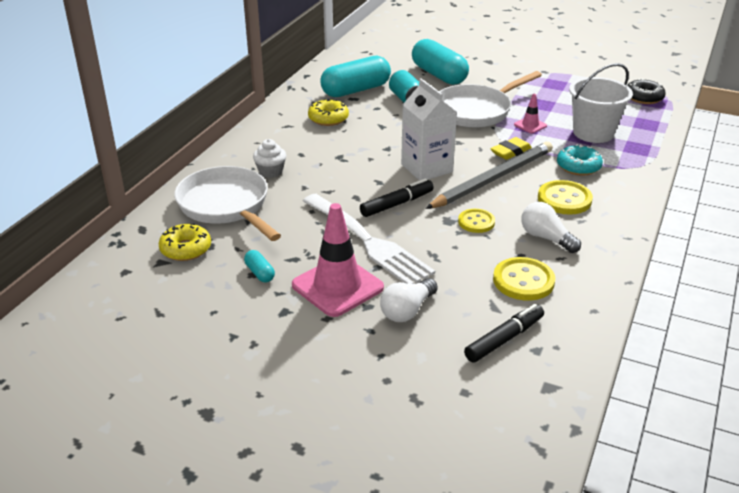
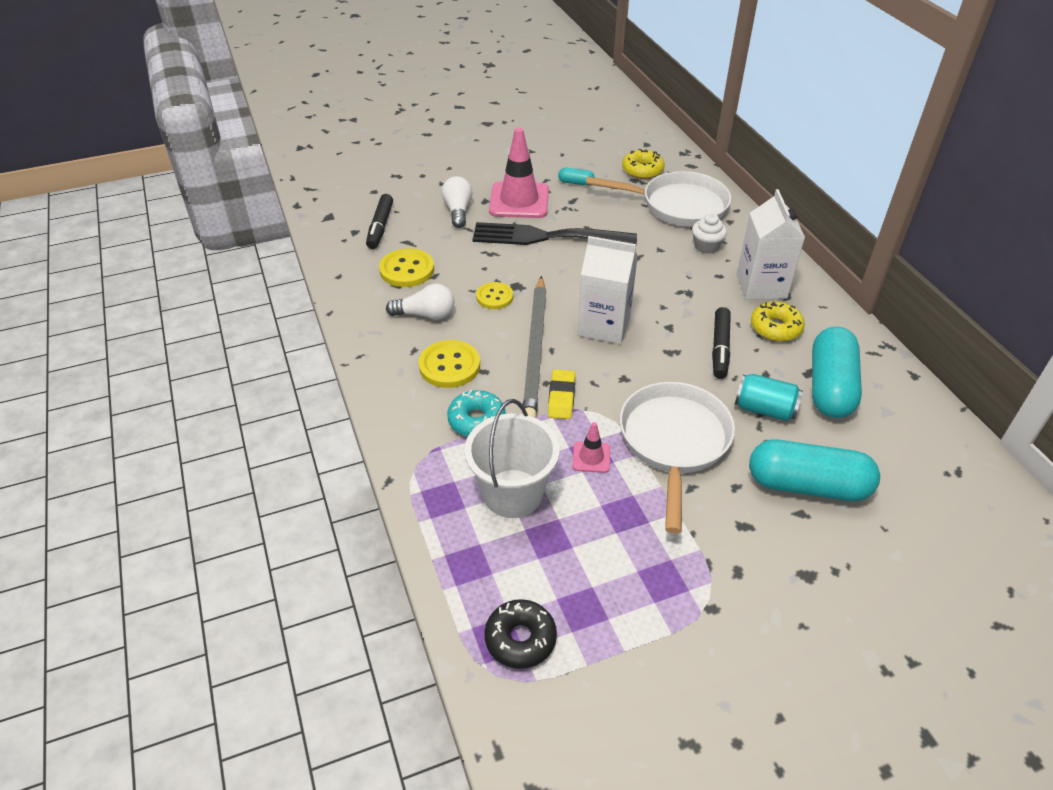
camera: 135 degrees right, 10 degrees up
white fork [303,194,435,284] -> black fork [472,222,637,245]
black marker [360,178,434,217] -> black marker moved to [712,307,731,379]
none -> white carton [737,189,805,300]

